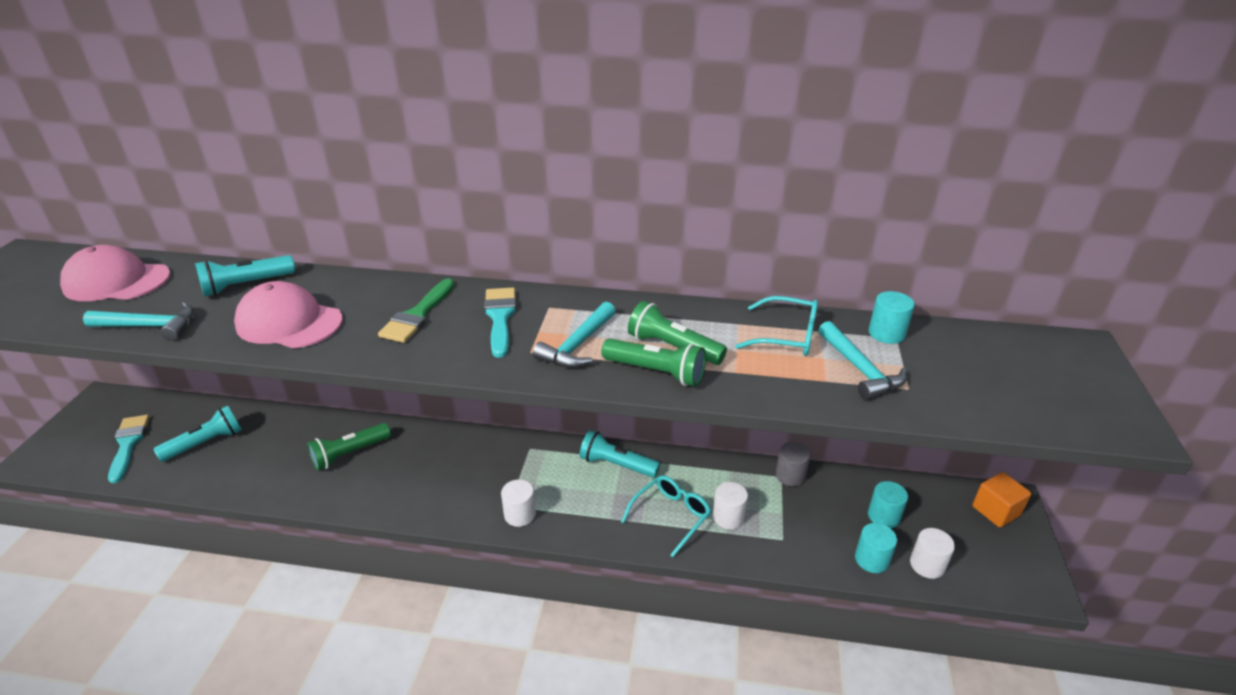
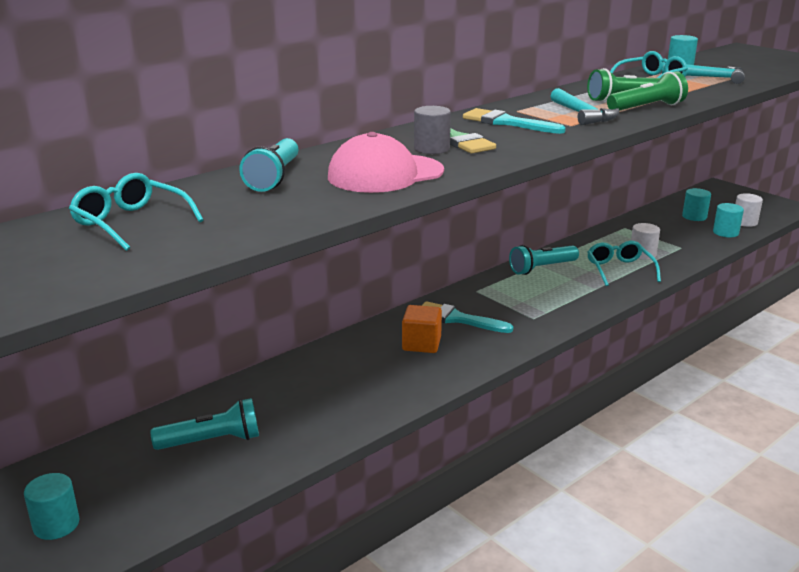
camera: 50 degrees left, 10 degrees down
pink cap [60,245,170,301] -> turquoise glasses [69,173,203,251]
turquoise hammer [83,302,194,341] -> none
turquoise brush [108,415,150,484] -> turquoise brush moved to [421,301,513,333]
turquoise flashlight [153,405,242,462] -> turquoise flashlight turned 75 degrees clockwise [150,398,259,450]
green flashlight [307,423,391,471] -> none
white cylinder [501,480,536,527] -> none
grey cylinder [776,442,811,486] -> grey cylinder moved to [414,106,451,154]
orange cube [972,472,1031,527] -> orange cube moved to [402,305,442,353]
none -> turquoise cylinder [24,473,79,540]

